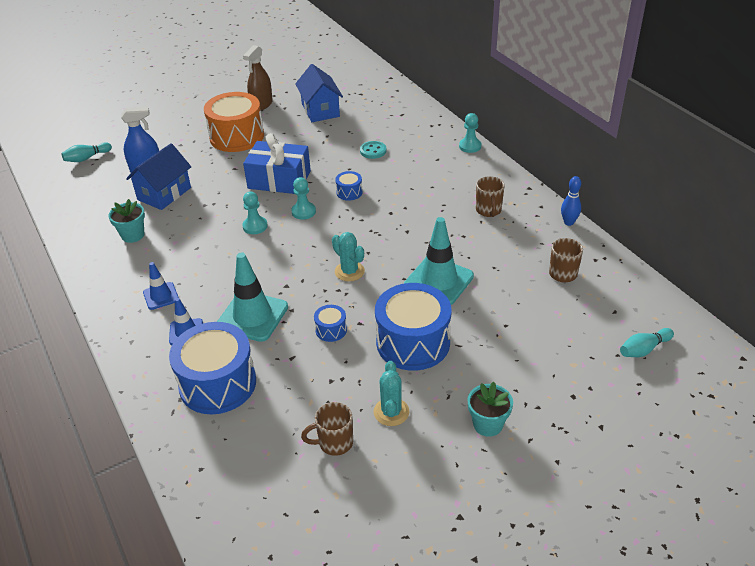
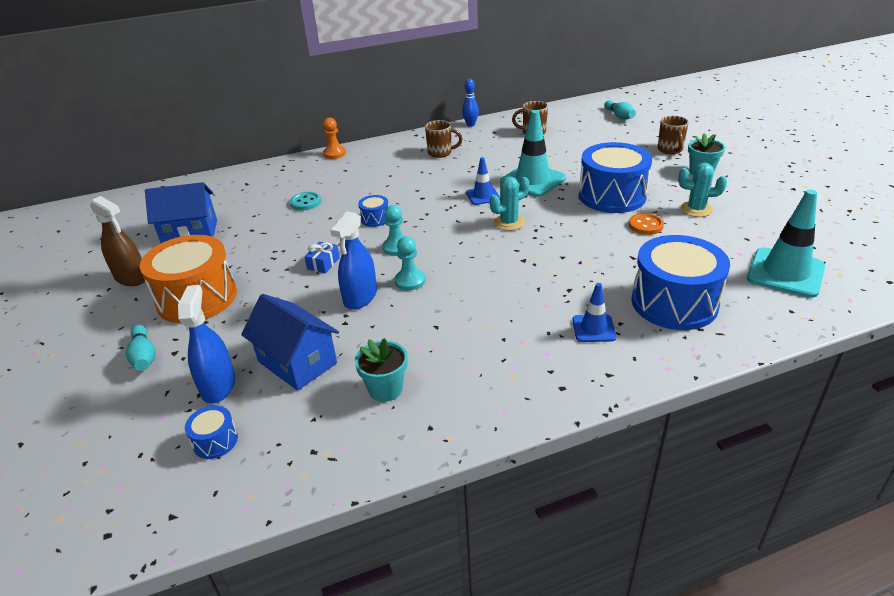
camera: 80 degrees left, 5 degrees down
turquoise bowling pin [61,142,112,162] -> turquoise bowling pin moved to [126,325,156,371]
blue traffic cone [143,262,179,310] -> blue traffic cone moved to [466,157,500,205]
turquoise traffic cone [217,252,288,342] -> turquoise traffic cone moved to [747,190,825,298]
blue gift [243,133,311,194] -> blue gift [304,242,340,273], size x0.41
brown mug [301,402,353,456] -> brown mug moved to [658,116,689,154]
blue drum [314,305,347,342] -> blue drum moved to [185,405,238,459]
turquoise pawn [459,113,481,153] -> orange pawn [323,118,346,159]
none -> blue spray bottle [331,211,377,310]
none -> orange button [629,213,664,235]

